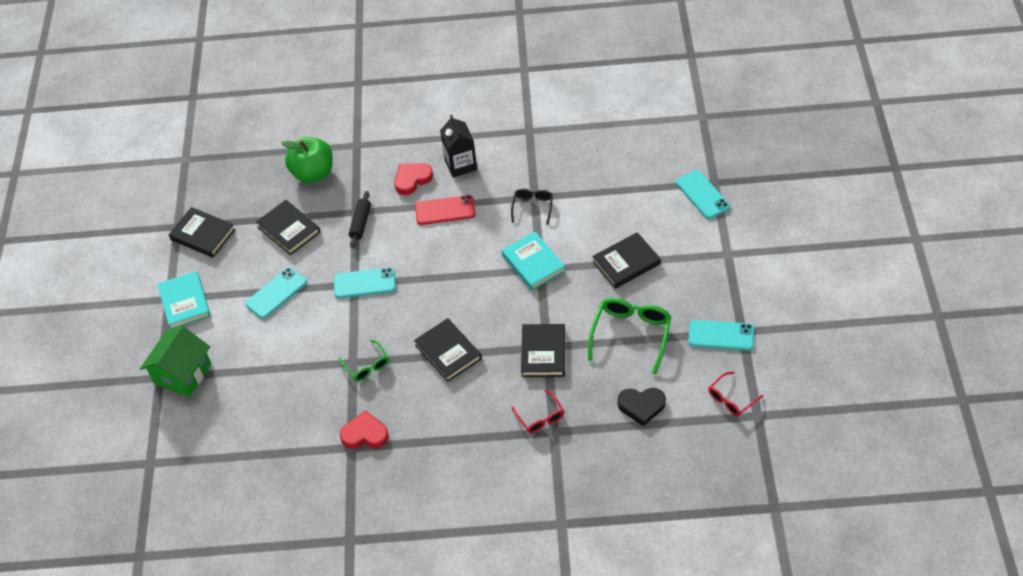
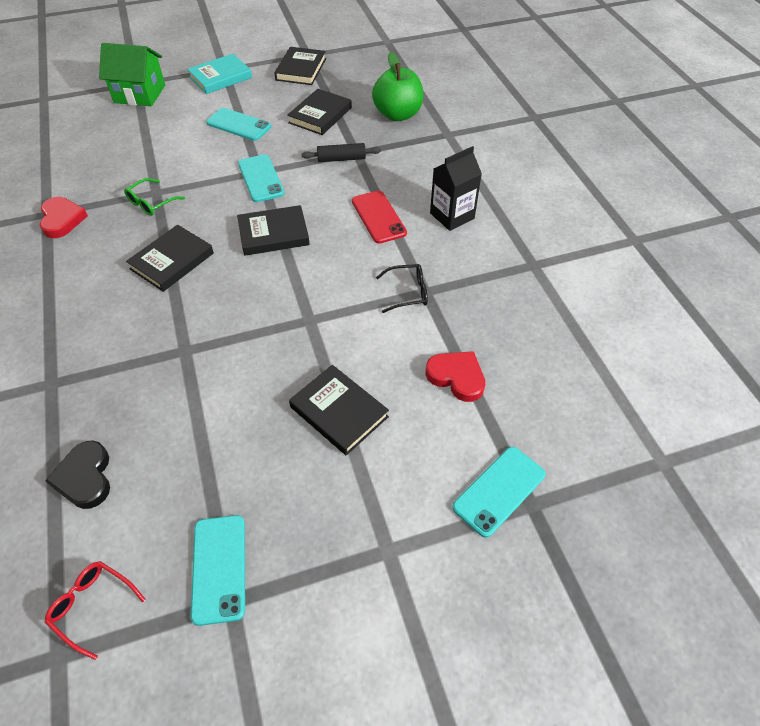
camera: 70 degrees right, 0 degrees up
red heart [394,163,433,195] -> red heart moved to [426,351,485,402]
turquoise book [502,232,566,290] -> none
red glasses [511,390,564,433] -> none
black book [521,324,565,377] -> black book moved to [237,205,310,256]
green glasses [588,298,672,375] -> none

